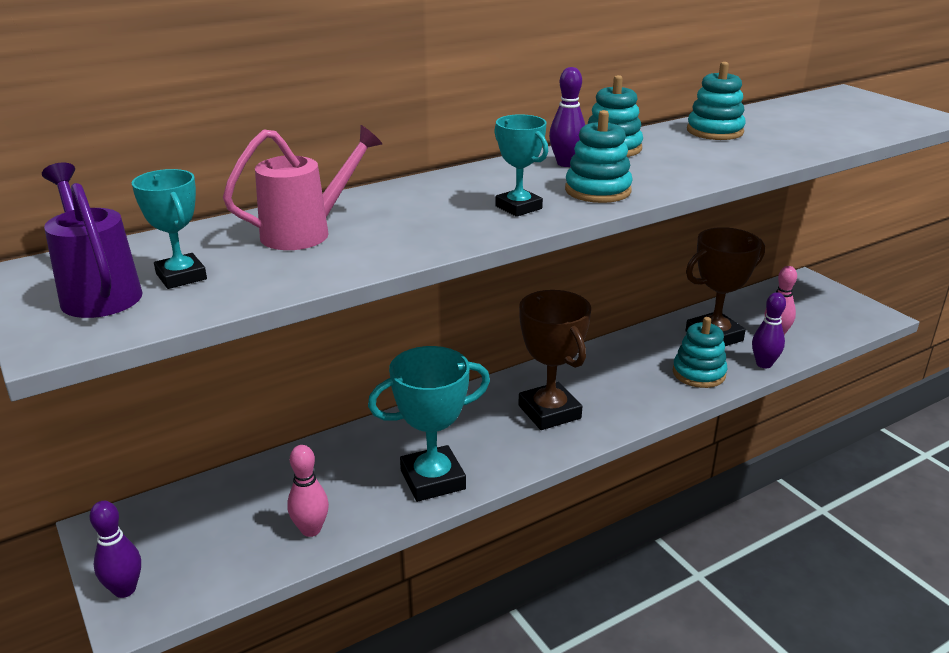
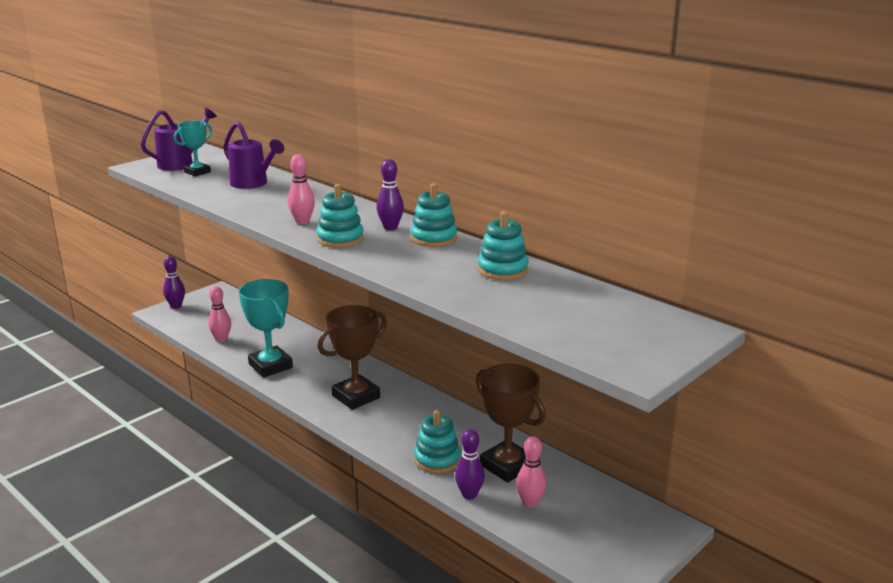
camera: 75 degrees right, 5 degrees down
pink watering can [223,125,382,250] -> purple watering can [223,121,284,189]
turquoise trophy [494,114,548,217] -> pink bowling pin [288,154,315,224]

